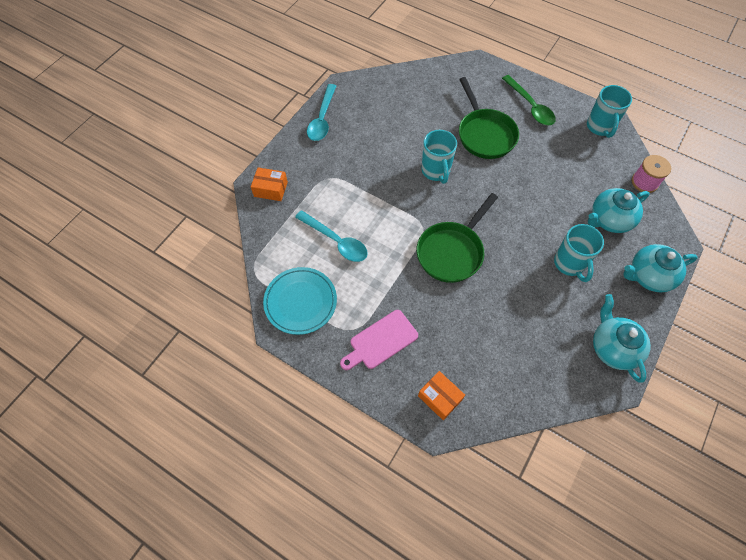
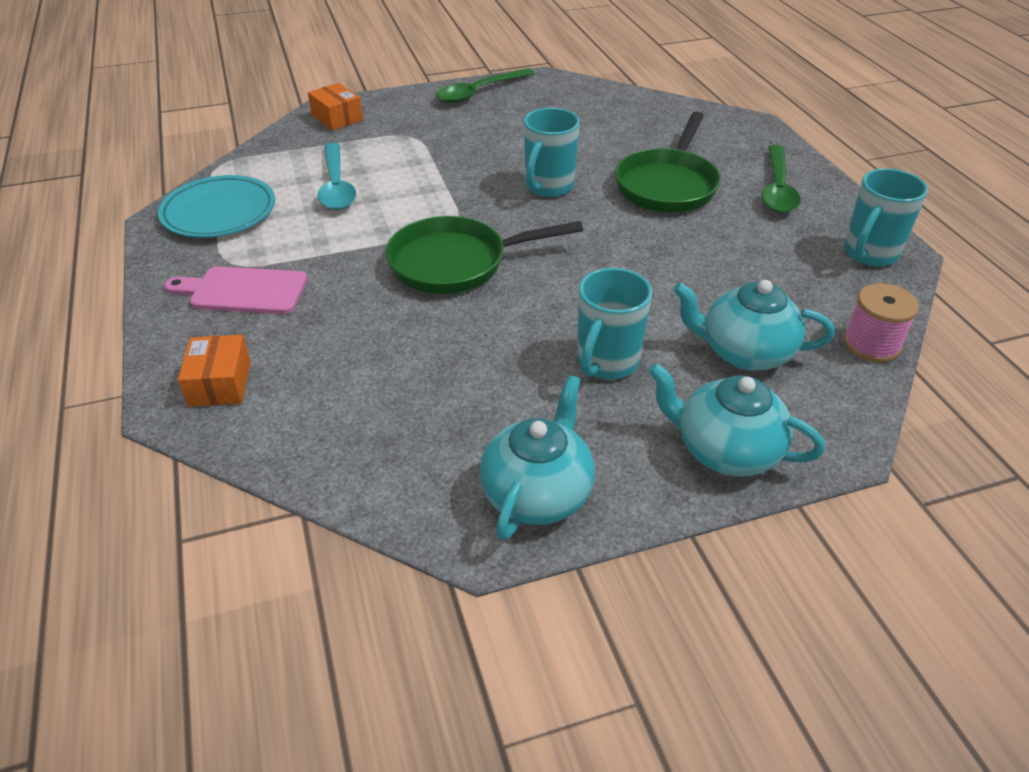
camera: 40 degrees right, 20 degrees down
turquoise spoon [307,84,336,141] -> green spoon [436,68,534,103]

